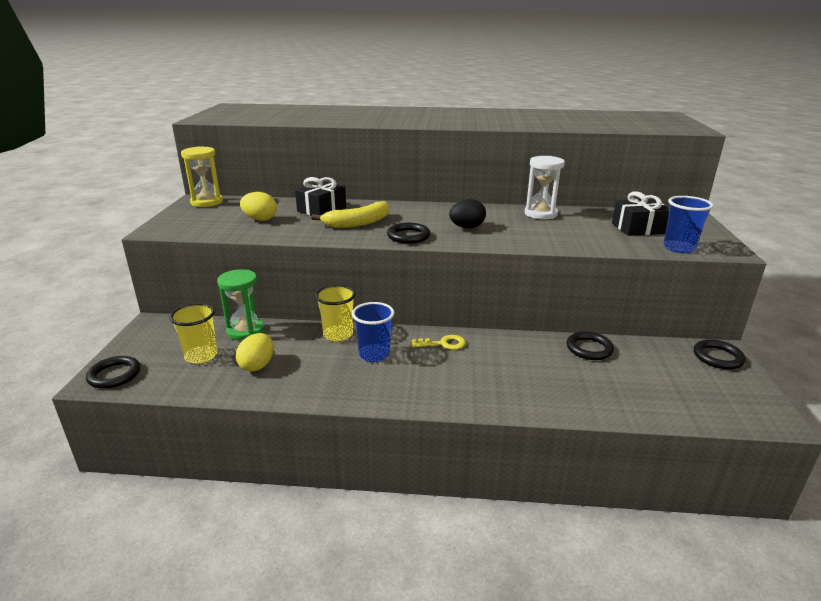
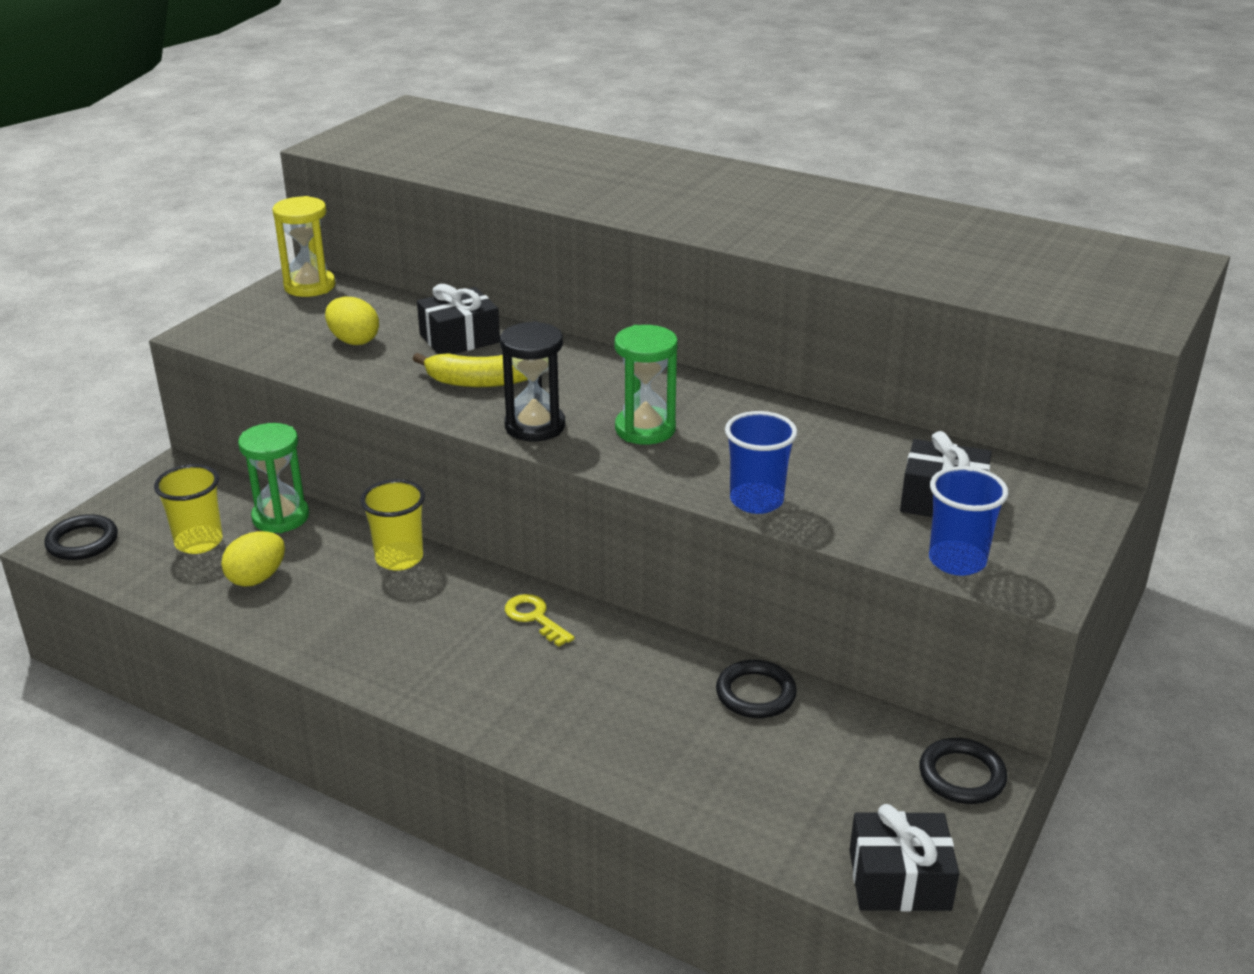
camera: 25 degrees right, 5 degrees up
blue cup [352,302,394,362] -> blue cup moved to [725,411,797,514]
black ring [387,223,430,244] -> black hourglass [500,321,565,442]
yellow key [411,335,466,350] -> yellow key turned 150 degrees counterclockwise [505,594,575,647]
black egg [449,199,486,229] -> green hourglass [615,325,678,445]
white hourglass [525,156,565,219] -> none
none -> black gift [850,804,959,911]

